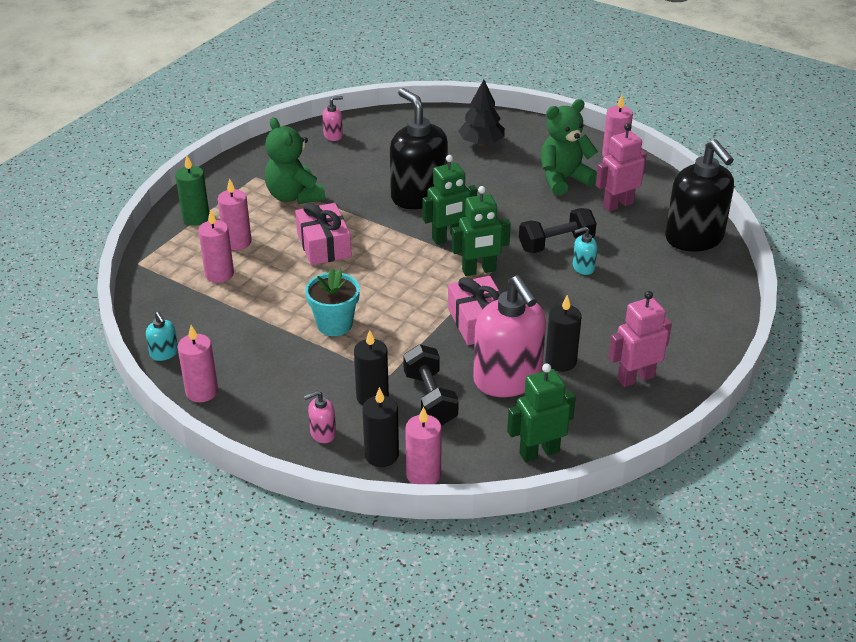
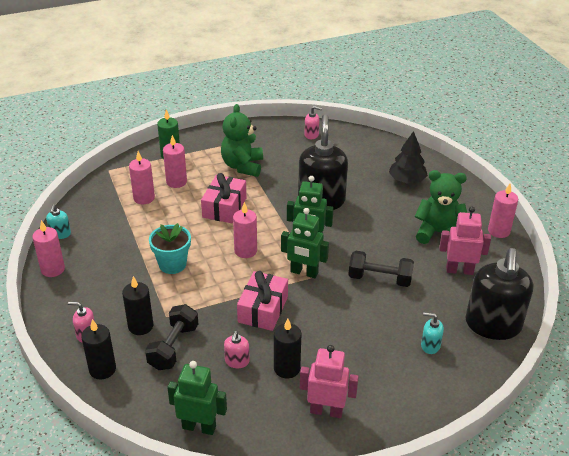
camera: 35 degrees right, 0 degrees up
pink candle [405,406,442,484] -> pink candle moved to [233,202,257,258]
pink soap dispenser [473,275,546,397] -> pink soap dispenser [224,331,250,368], size x0.42
turquoise soap dispenser [573,227,597,275] -> turquoise soap dispenser moved to [421,312,444,354]

